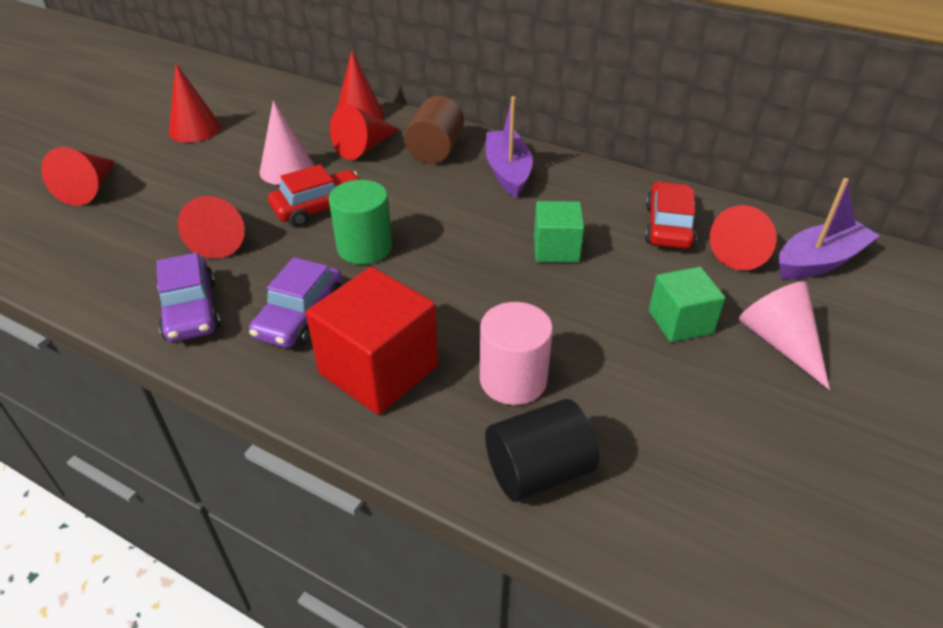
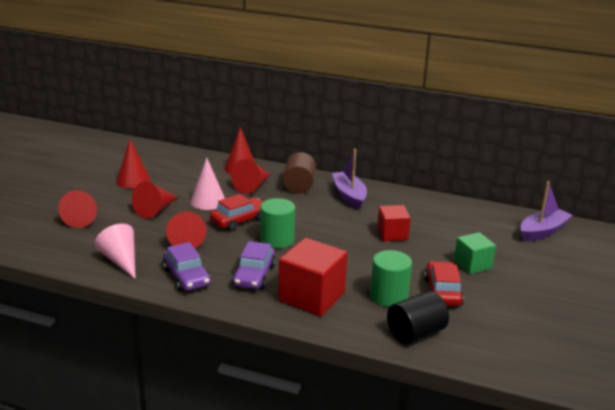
camera: 10 degrees left, 15 degrees down
pink cylinder [480,302,553,405] -> green cylinder [370,250,412,307]
green cube [534,201,584,263] -> red cube [377,205,410,241]
red car [645,181,697,249] -> red car moved to [424,261,464,306]
red cone [710,205,777,270] -> red cone moved to [132,181,178,219]
pink cone [739,281,830,390] -> pink cone moved to [95,223,136,279]

